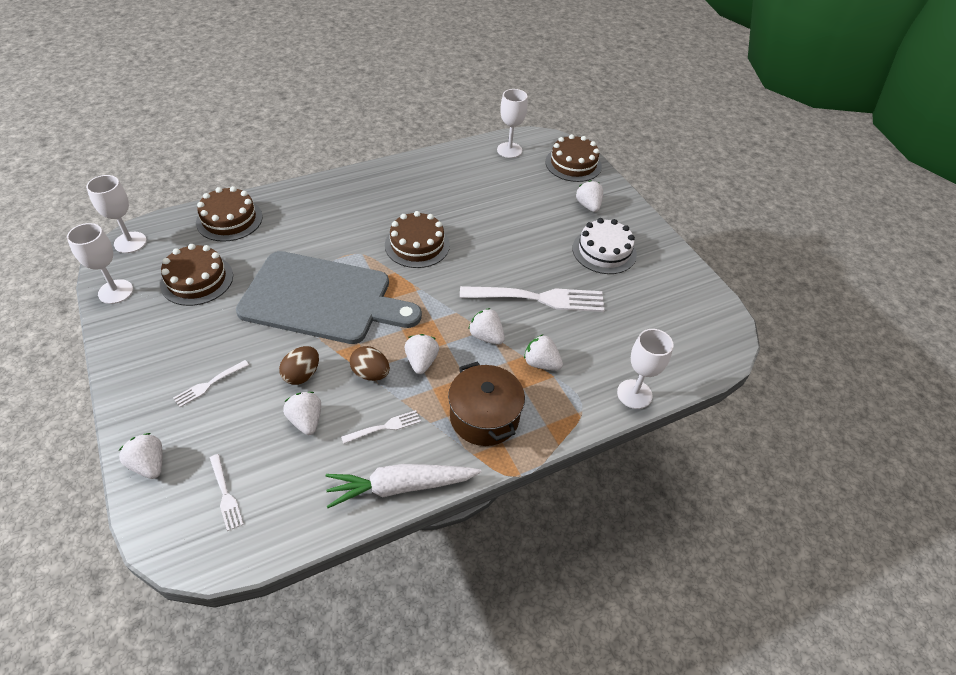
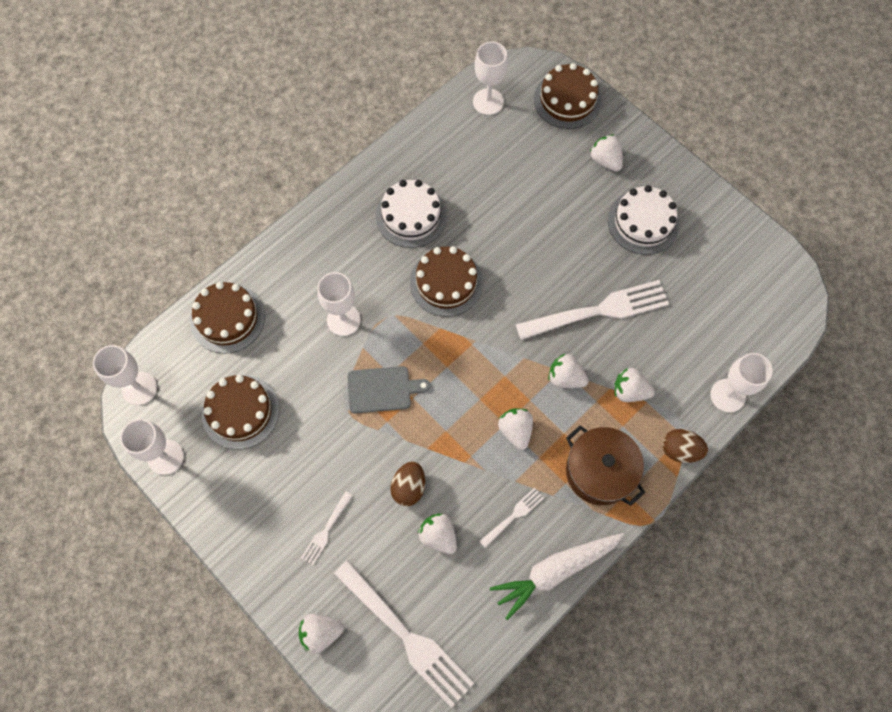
camera: 15 degrees left, 20 degrees up
white strawberry [118,433,163,479] -> white strawberry turned 45 degrees counterclockwise [299,614,344,654]
white fork [210,454,244,531] -> white fork [334,560,474,708], size x2.15
grey cutting board [236,251,422,344] -> grey cutting board [347,366,430,413], size x0.43
brown egg [350,346,390,381] -> brown egg moved to [662,429,708,463]
none -> white goblet [318,272,361,336]
none -> white cake [376,180,447,248]

